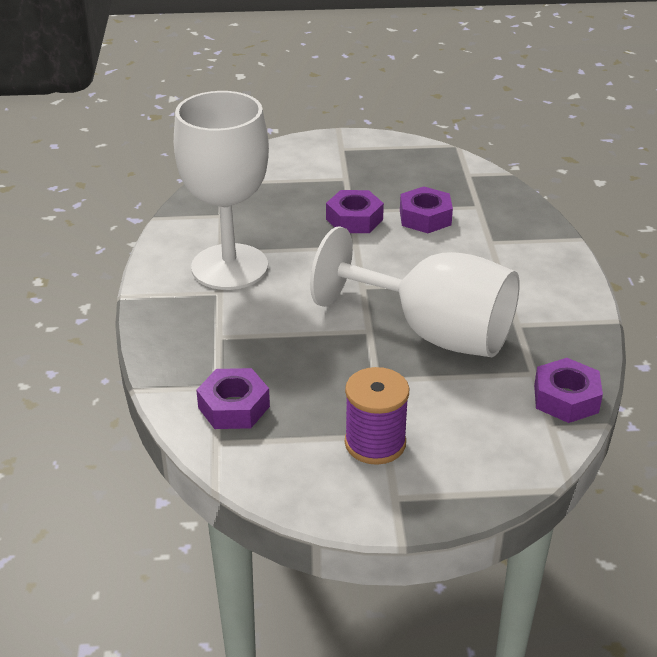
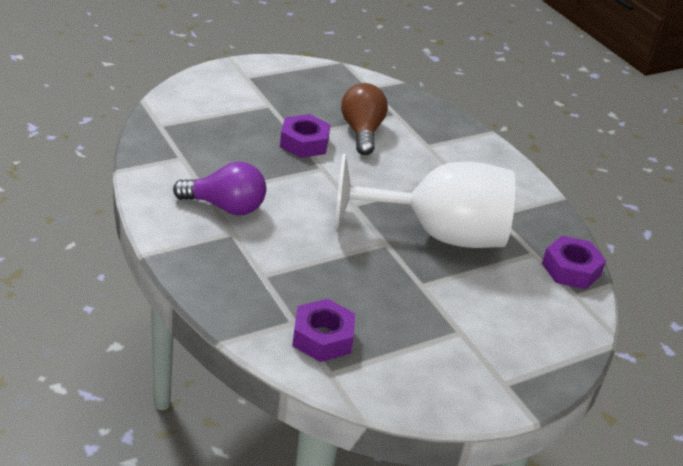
camera: 30 degrees left, 0 degrees up
white goblet [174,91,269,290] -> purple light bulb [173,162,266,215]
purple spool [345,367,410,465] -> none
purple nut [400,187,453,233] -> brown light bulb [341,83,388,155]

